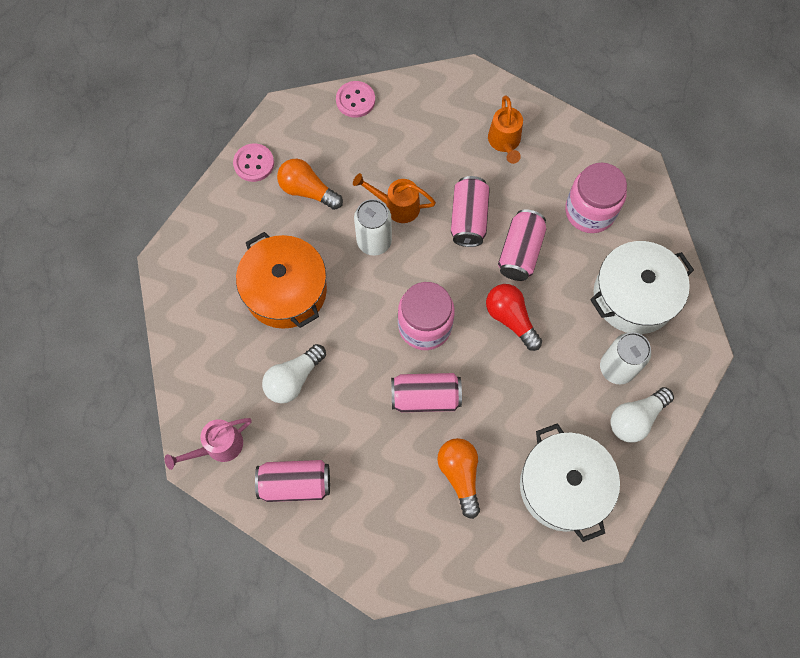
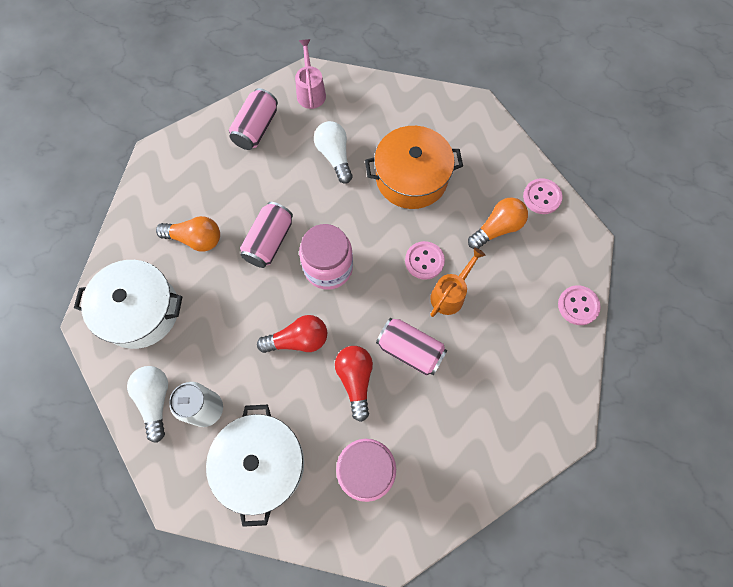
camera: 115 degrees right, 0 degrees up
white can [354,199,392,256] -> pink button [405,241,445,280]
orange watering can [488,95,523,164] -> none
pink can [498,209,546,281] -> red light bulb [335,346,373,422]

